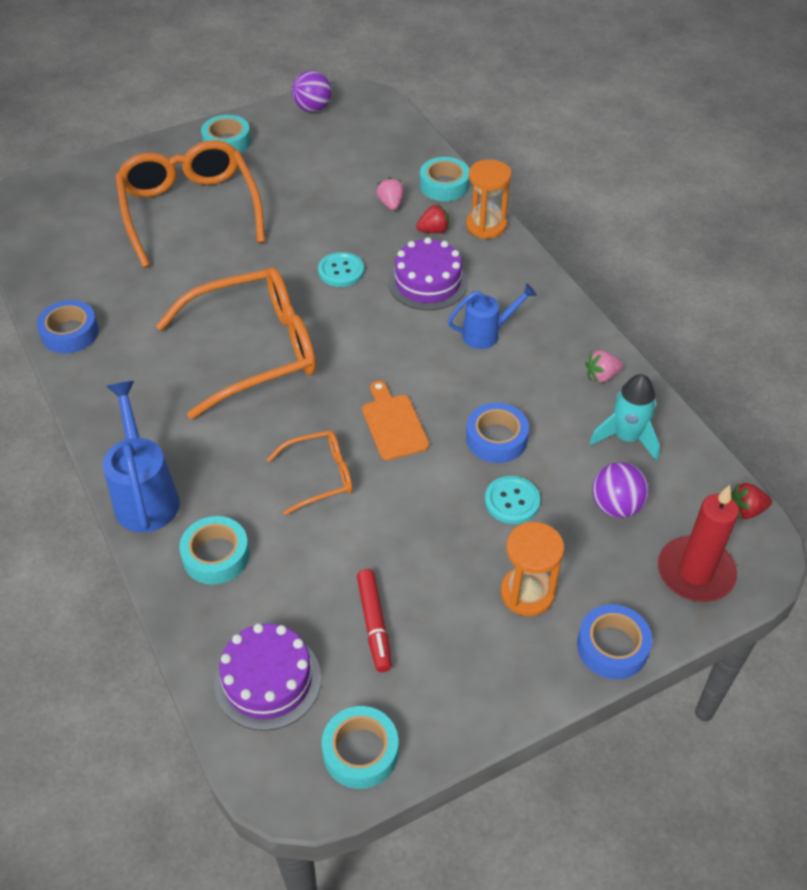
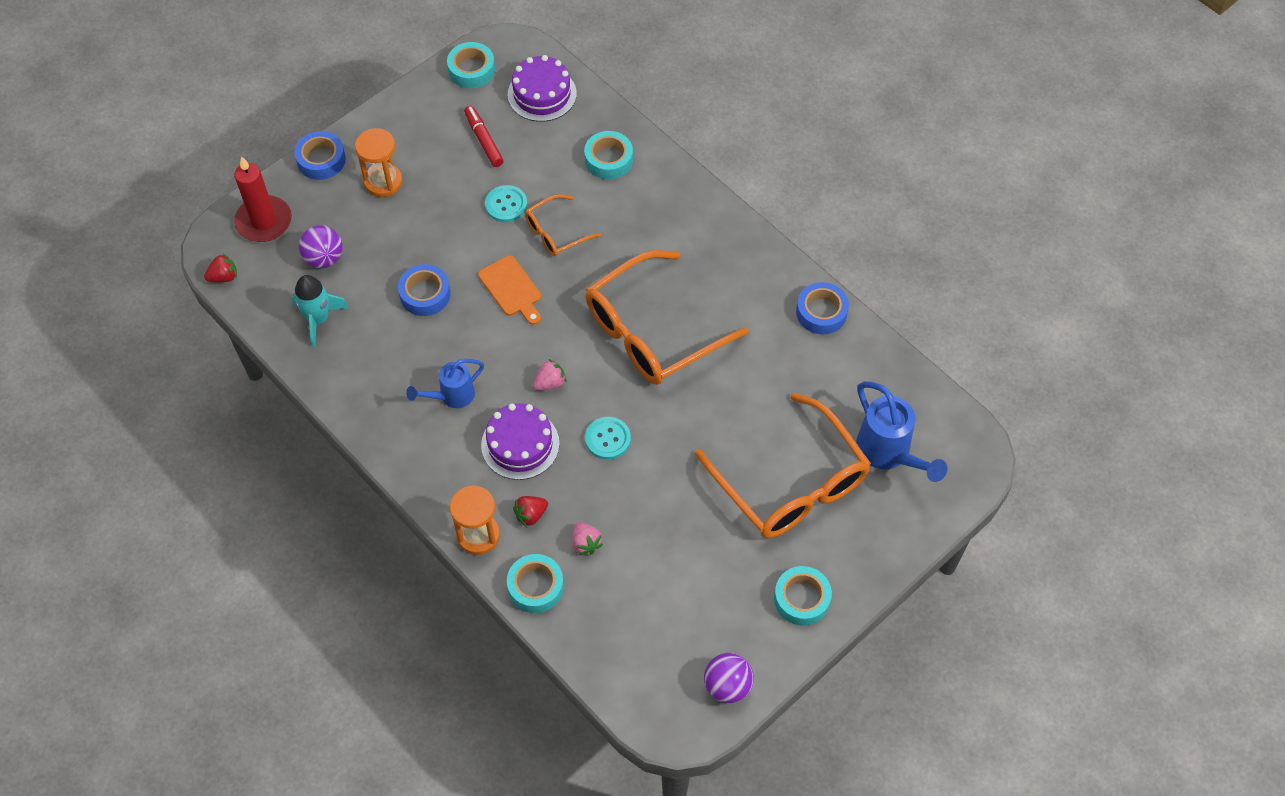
camera: 165 degrees right, 10 degrees up
blue watering can [103,381,180,533] -> blue watering can moved to [856,381,947,482]
turquoise button [485,476,540,524] -> turquoise button moved to [485,185,527,222]
pink strawberry [585,350,623,383] -> pink strawberry moved to [533,359,566,391]

